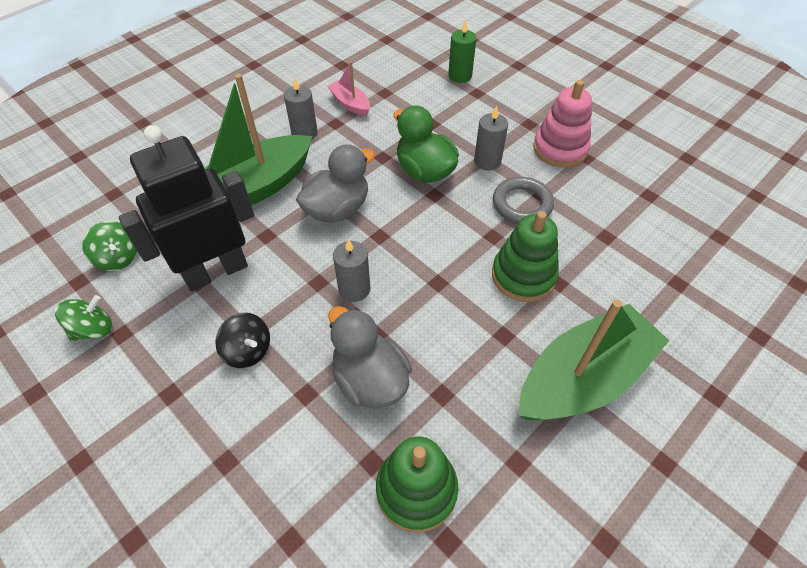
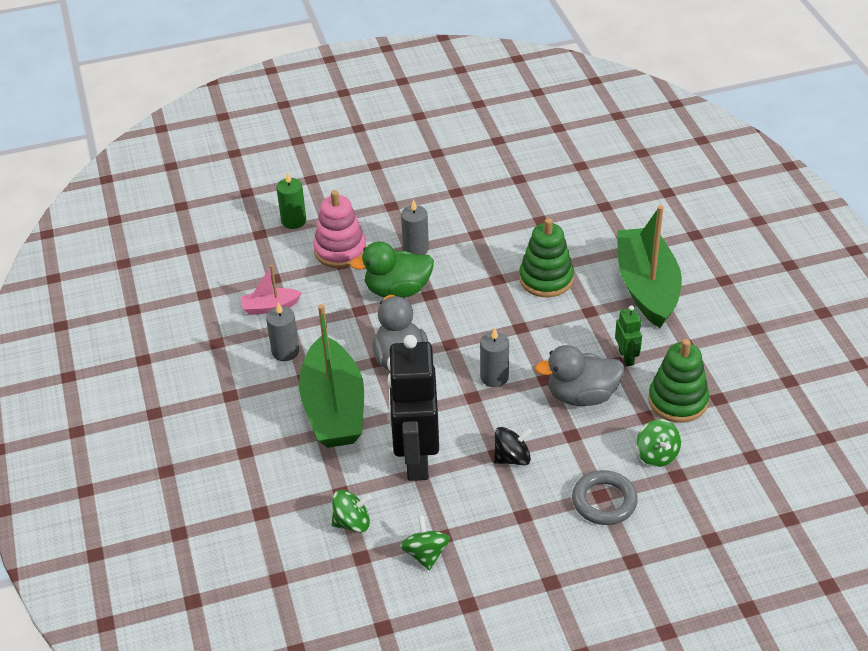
camera: 60 degrees left, 10 degrees down
grey ring [493,177,554,224] -> grey ring moved to [572,470,638,525]
pink stacking toy [533,80,592,168] -> pink stacking toy moved to [313,190,367,268]
none -> green robot [615,305,642,366]
none -> green spinning top [636,419,681,467]

